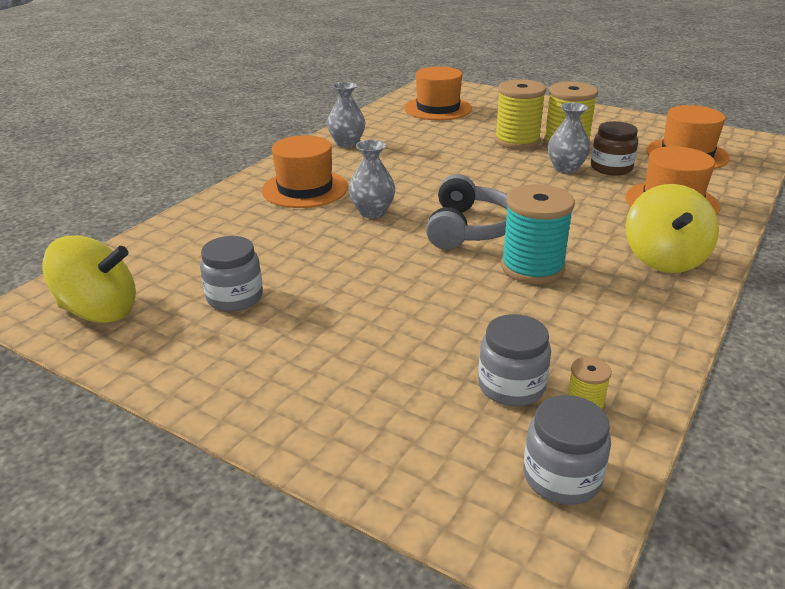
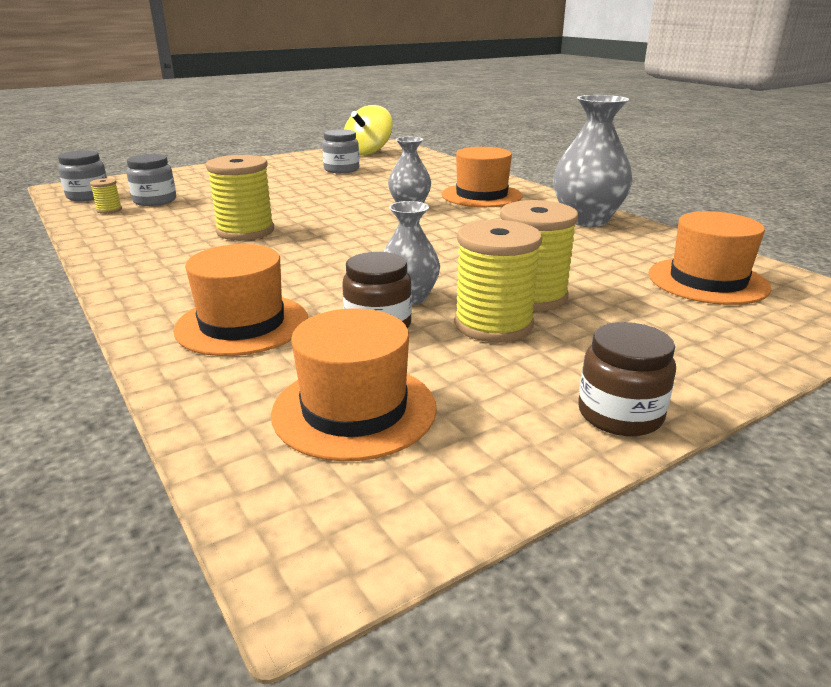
camera: 115 degrees right, 5 degrees down
grey vase [327,82,366,148] -> grey vase [553,95,632,227], size x1.65
grey headphones [426,174,508,250] -> none
turquoise spool [501,184,575,284] -> yellow spool [206,155,274,240]
yellow spinning top [626,184,719,273] -> none
none -> brown jar [578,322,676,436]

